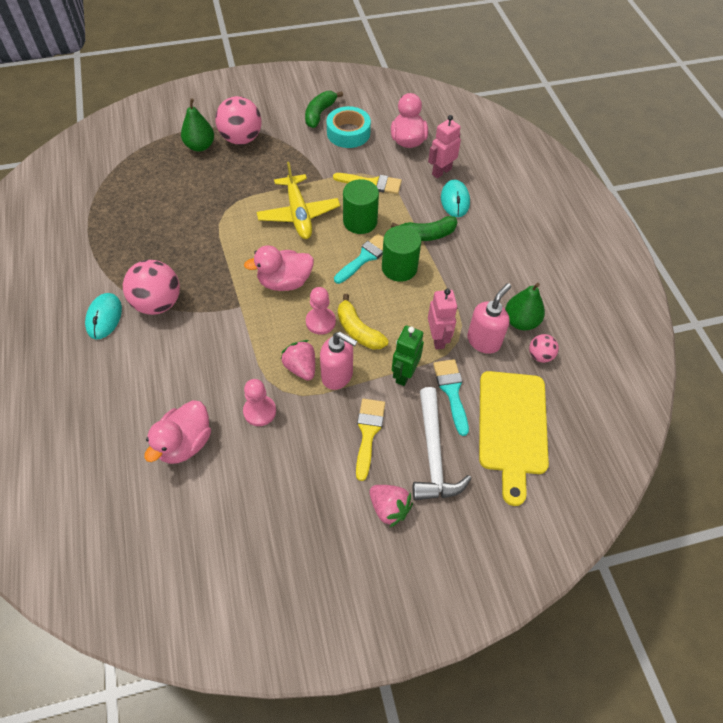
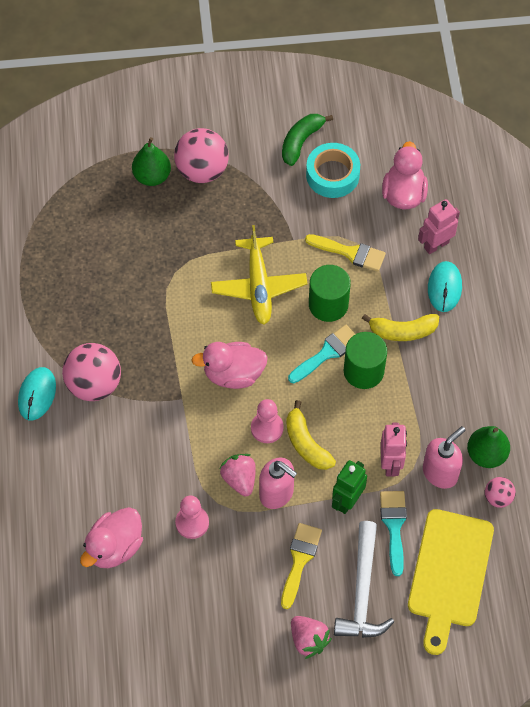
camera: 10 degrees right, 5 degrees up
green banana [391,216,457,241] -> yellow banana [362,314,439,341]

